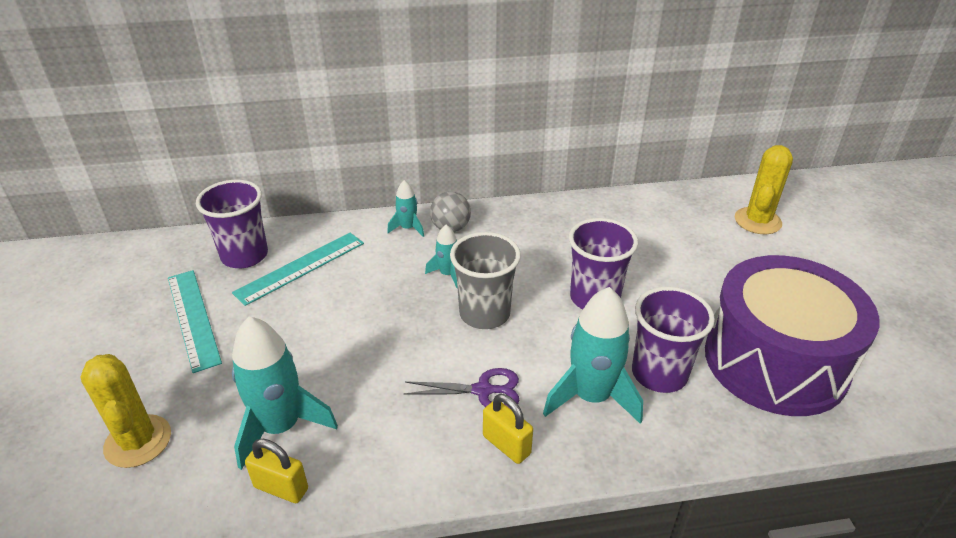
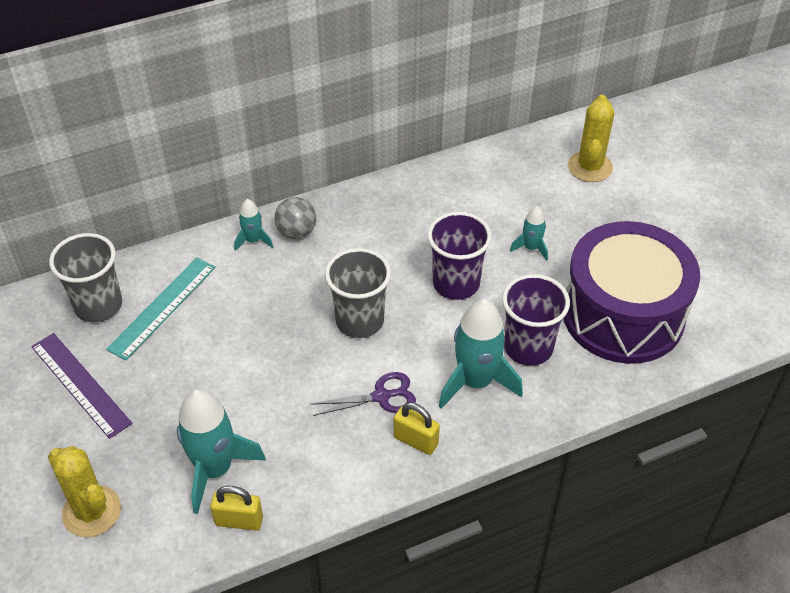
camera: 15 degrees left, 10 degrees up
turquoise ruler [168,270,222,373] -> purple ruler [31,333,132,439]
purple cup [196,180,268,268] -> grey cup [49,233,122,322]
turquoise rocket [425,225,457,288] -> turquoise rocket moved to [510,206,548,261]

